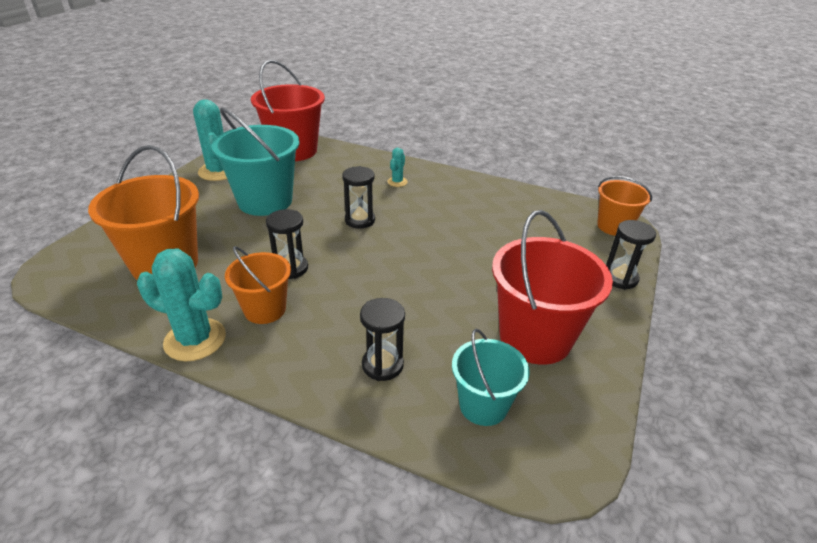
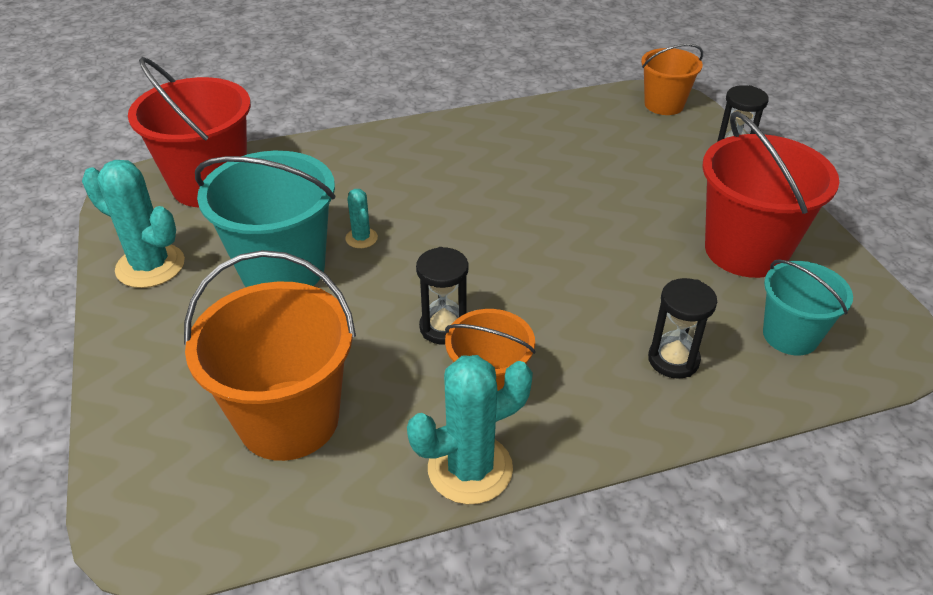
camera: 40 degrees left, 5 degrees up
black hourglass [342,166,375,229] -> none
turquoise cactus [388,148,407,187] -> turquoise cactus moved to [345,189,378,248]

